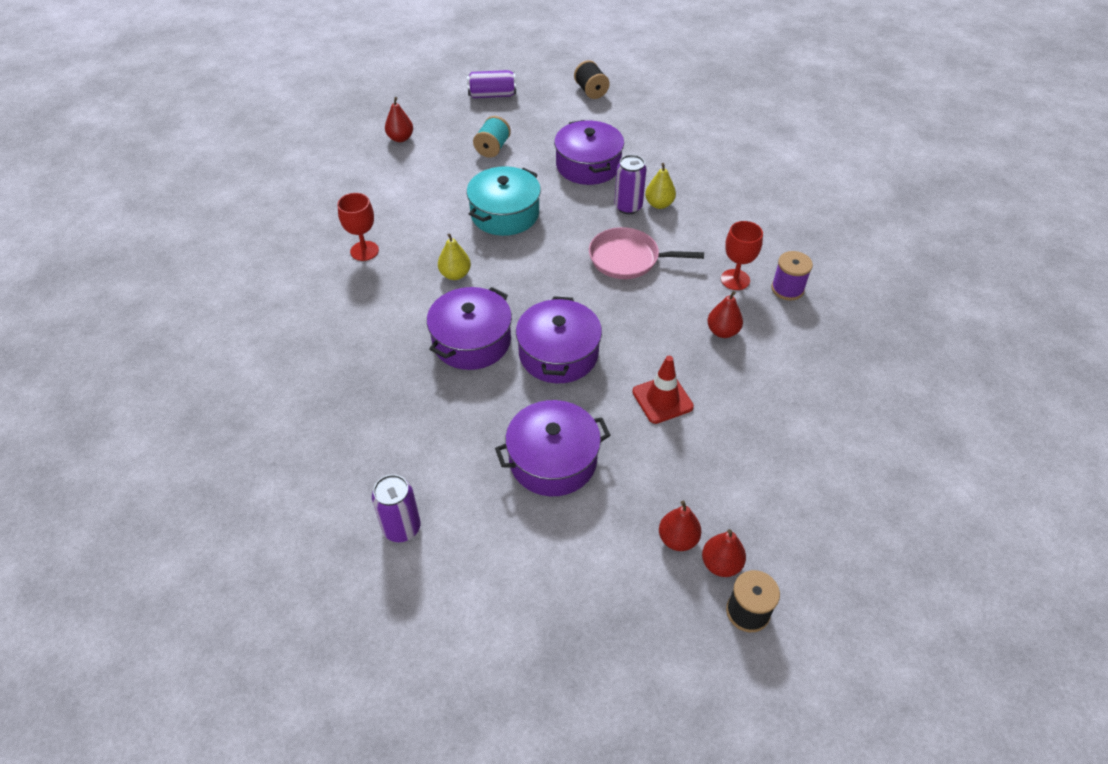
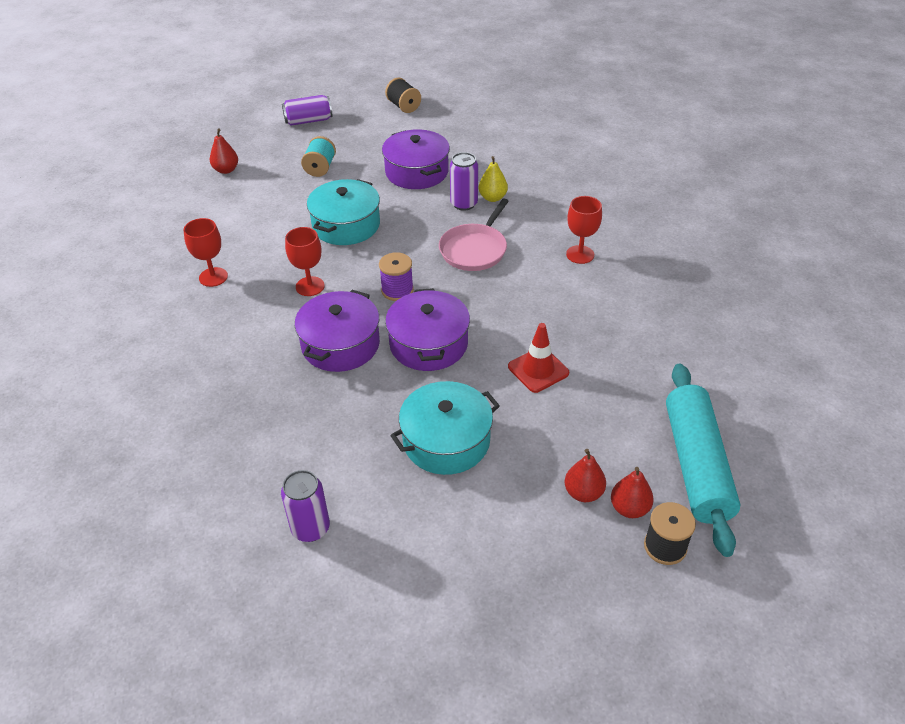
camera: 10 degrees left, 5 degrees down
yellow pear [438,234,471,280] -> red goblet [285,227,325,296]
purple pot [495,400,610,496] -> turquoise pot [390,381,500,475]
pink pan [589,227,704,279] -> pink pan turned 60 degrees counterclockwise [439,199,509,271]
red pear [707,291,743,338] -> none
purple spool [771,251,813,301] -> purple spool moved to [379,252,414,301]
none -> turquoise rolling pin [666,363,740,557]

